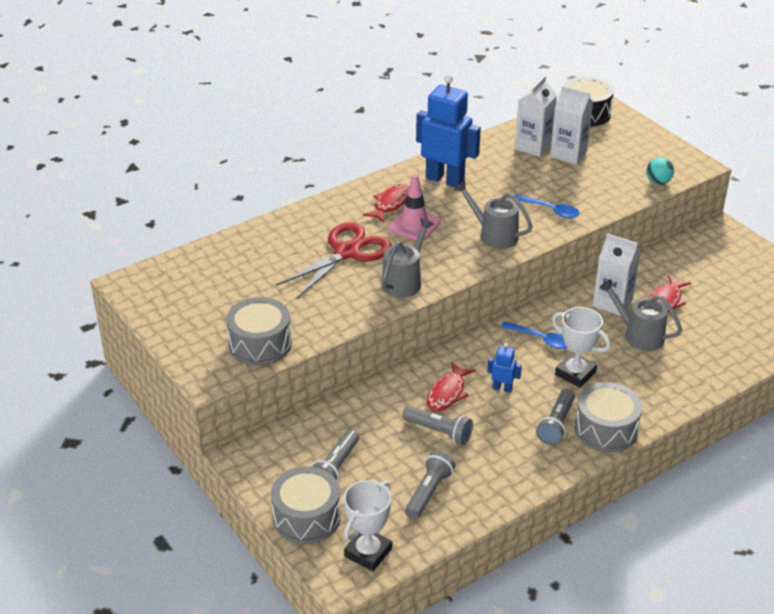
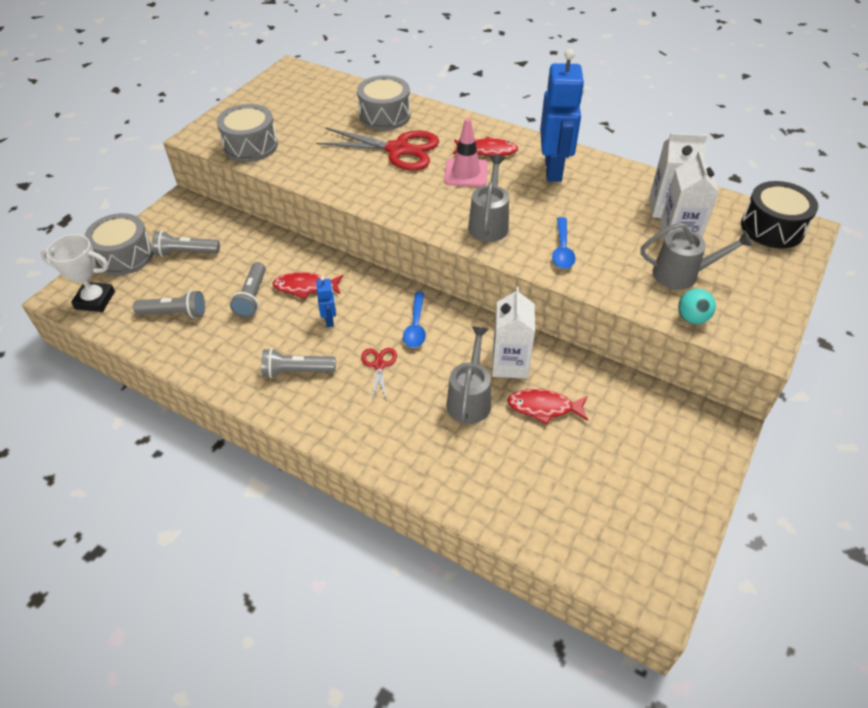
camera: 65 degrees right, 10 degrees up
grey watering can [382,218,434,298] -> grey watering can moved to [640,222,753,290]
white trophy [552,307,611,388] -> red scissors [361,348,397,401]
grey drum [574,382,642,453] -> grey drum moved to [357,75,411,130]

